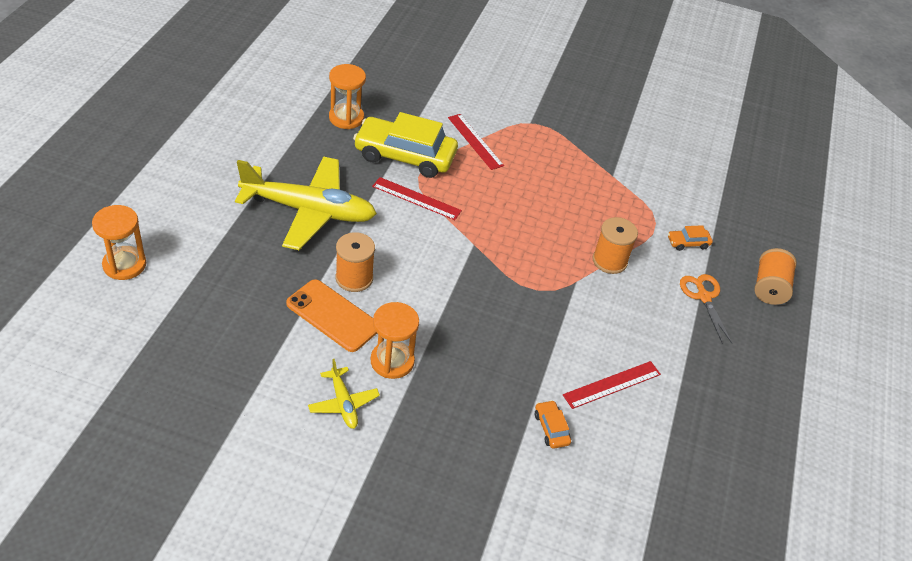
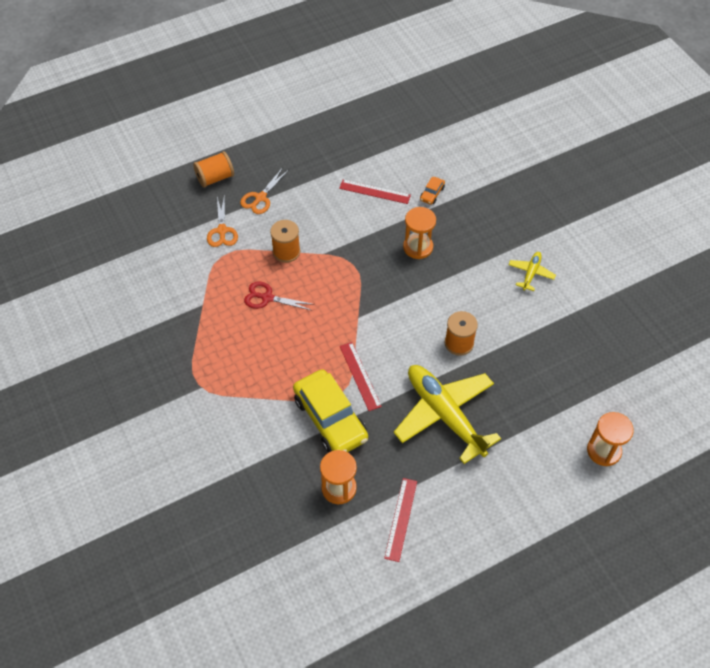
camera: 130 degrees left, 10 degrees up
orange phone [286,279,377,352] -> none
orange hourglass [371,302,419,379] -> orange hourglass moved to [403,207,436,259]
red ruler [448,114,504,170] -> red ruler moved to [384,478,417,562]
orange car [668,225,713,251] -> orange scissors [207,195,238,247]
none -> red scissors [244,281,314,311]

